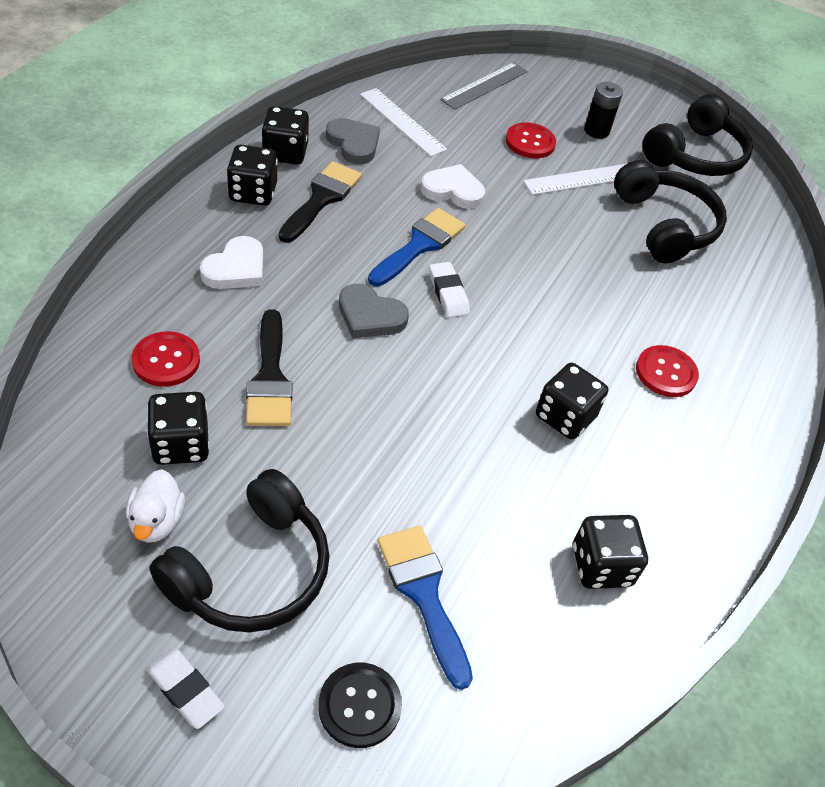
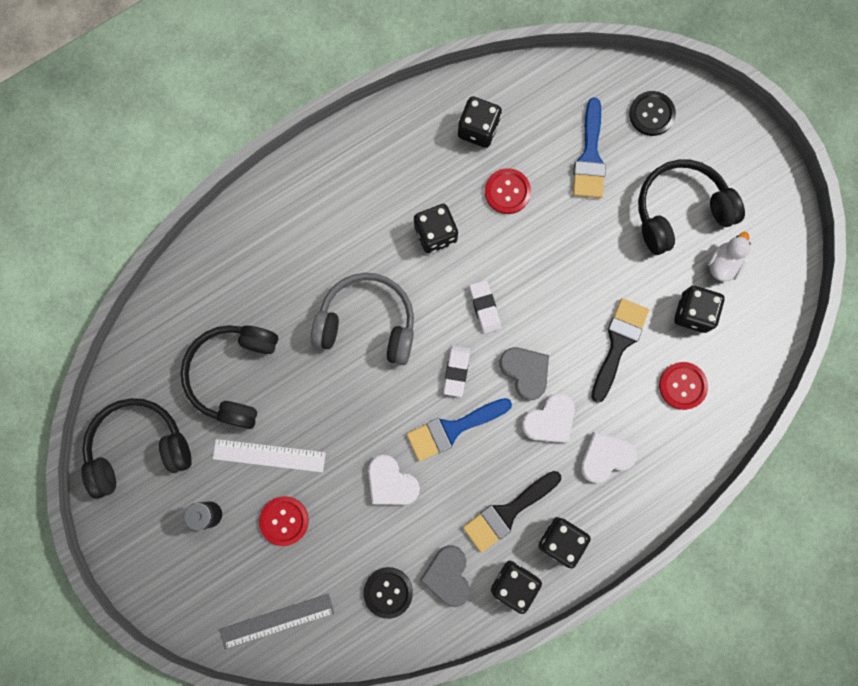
camera: 145 degrees left, 30 degrees up
white eraser [146,648,225,729] -> white eraser moved to [469,280,501,334]
white ruler [360,88,447,157] -> black button [363,567,413,619]
red button [636,345,699,397] -> red button moved to [485,168,531,214]
none -> grey headphones [311,273,414,365]
none -> white heart [522,393,575,443]

